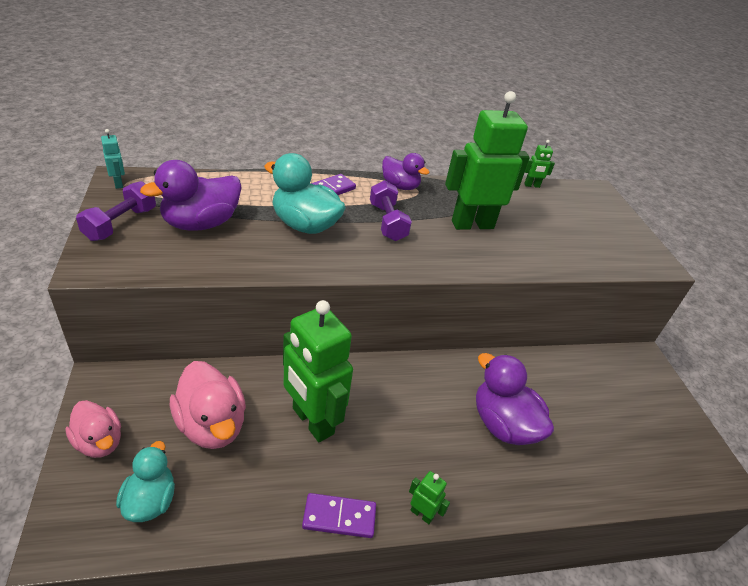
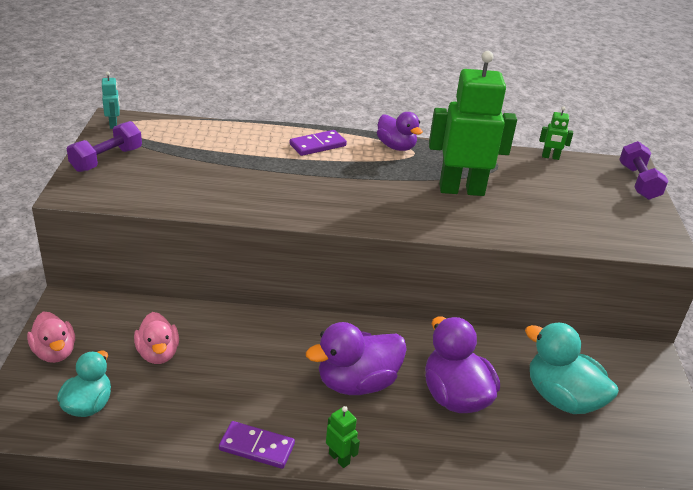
camera: 15 degrees right, 5 degrees down
purple duck [140,160,242,231] -> purple duck moved to [306,322,407,395]
pink duck [170,361,246,449] -> pink duck [134,312,179,364], size x0.65
turquoise duck [264,153,346,234] -> turquoise duck moved to [525,323,619,414]
green robot [283,300,353,442] -> none
purple dumbbell [370,180,412,241] -> purple dumbbell moved to [619,141,668,200]

